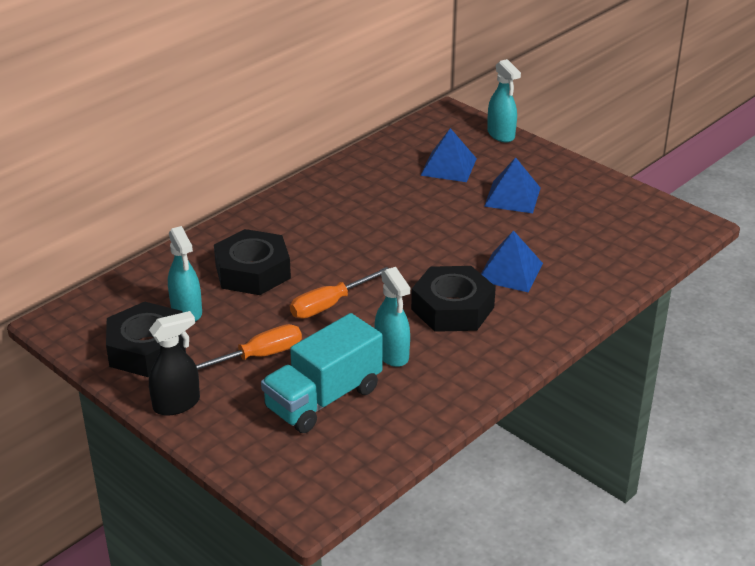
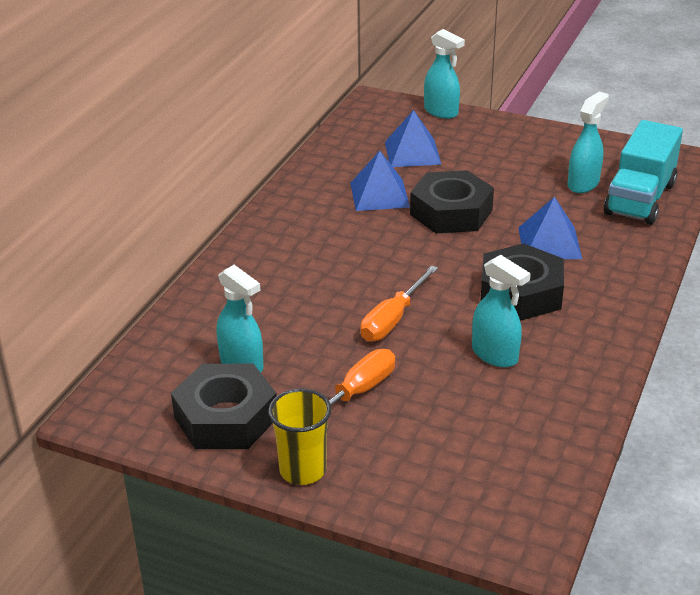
camera: 20 degrees left, 0 degrees up
black spray bottle [149,311,200,416] -> yellow cup [268,389,331,485]
black nut [214,229,291,295] -> black nut moved to [410,170,494,233]
turquoise truck [261,313,383,433] -> turquoise truck moved to [604,120,683,225]
blue pyramid [484,157,540,213] -> blue pyramid moved to [350,151,410,211]
none -> turquoise spray bottle [567,91,609,193]

